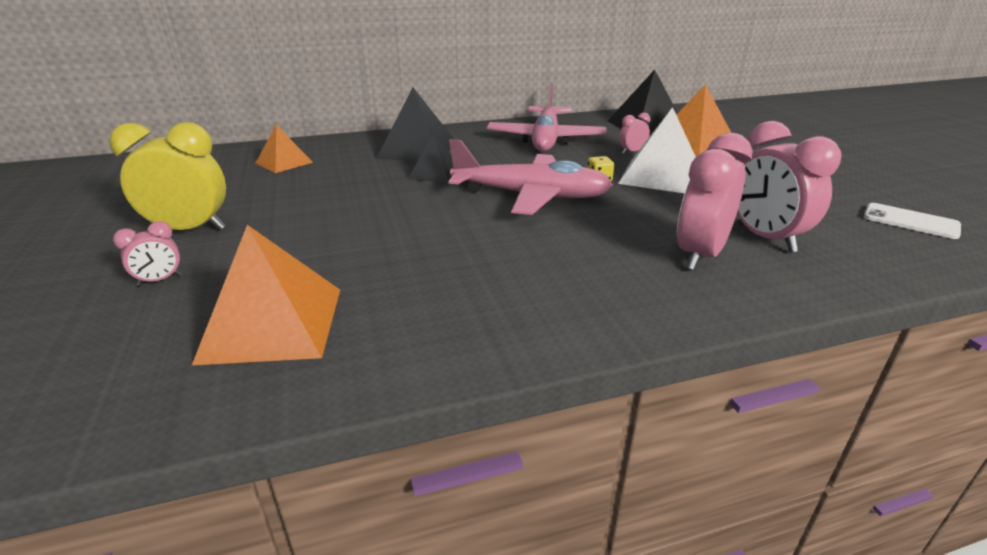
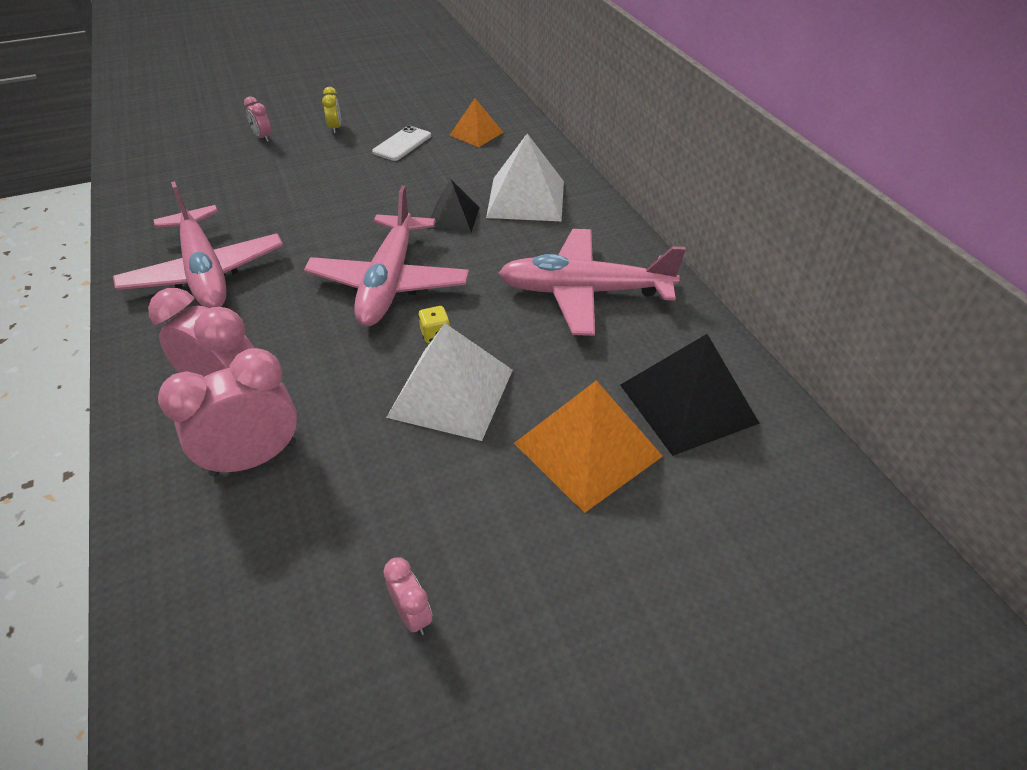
camera: 85 degrees right, 15 degrees up
yellow clock [109,122,226,230] -> yellow clock [322,87,341,133], size x0.48
orange pyramid [191,225,340,366] -> none
black pyramid [376,88,454,161] -> white pyramid [486,133,564,221]
pink clock [619,113,650,154] -> pink clock moved to [384,557,432,635]
white phone [864,203,961,239] -> white phone moved to [372,125,431,161]
none -> pink plane [113,181,283,308]

